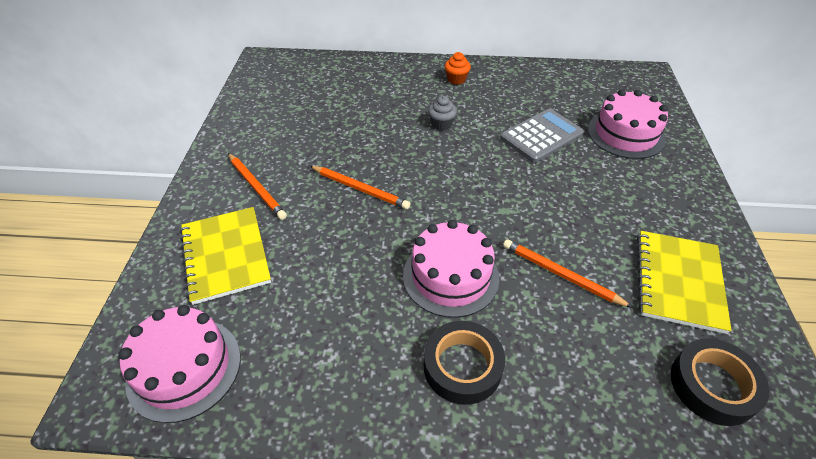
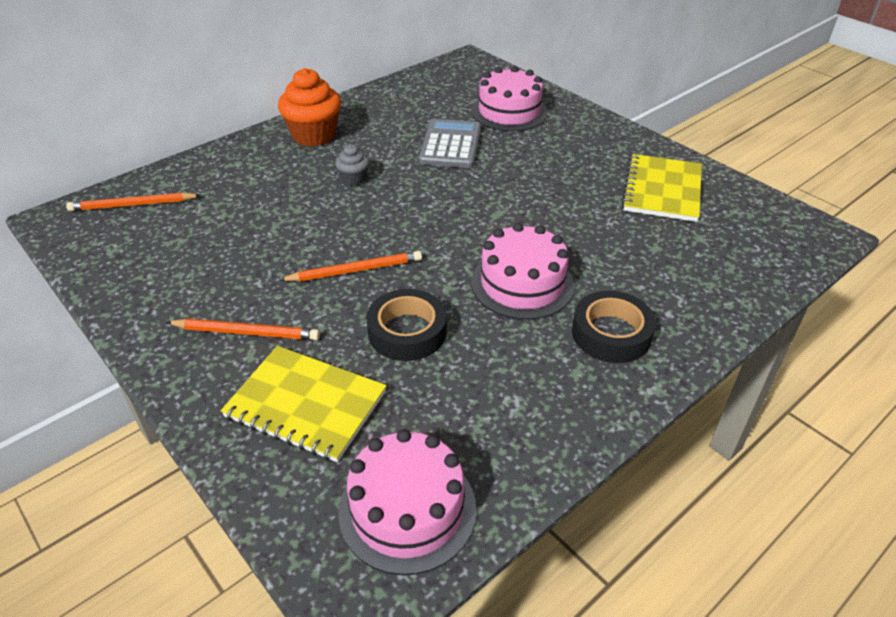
camera: 45 degrees left, 5 degrees down
orange cupcake [445,52,471,85] -> orange cupcake [278,68,341,147], size x1.96
orange pencil [503,239,633,308] -> orange pencil moved to [66,192,201,211]
yellow notebook [637,231,732,334] -> yellow notebook turned 45 degrees clockwise [621,154,702,222]
black tape [671,338,769,426] -> black tape moved to [366,289,447,361]

